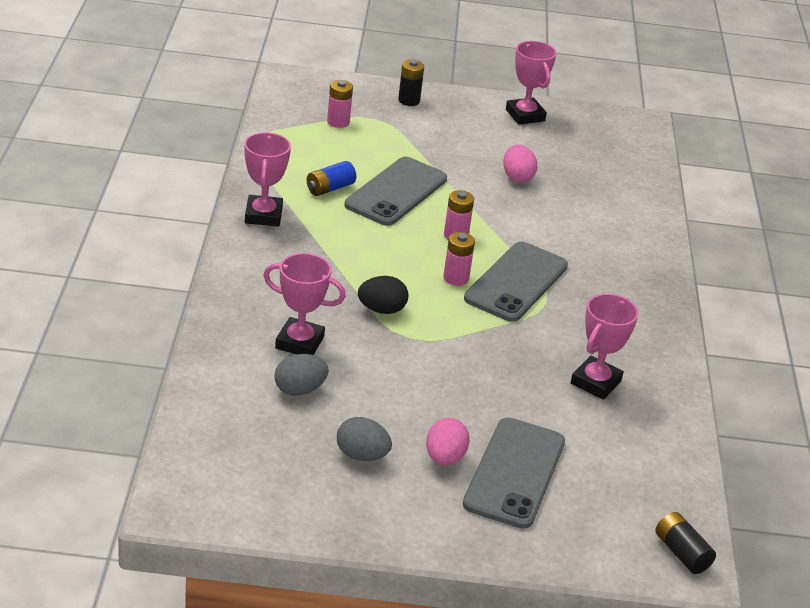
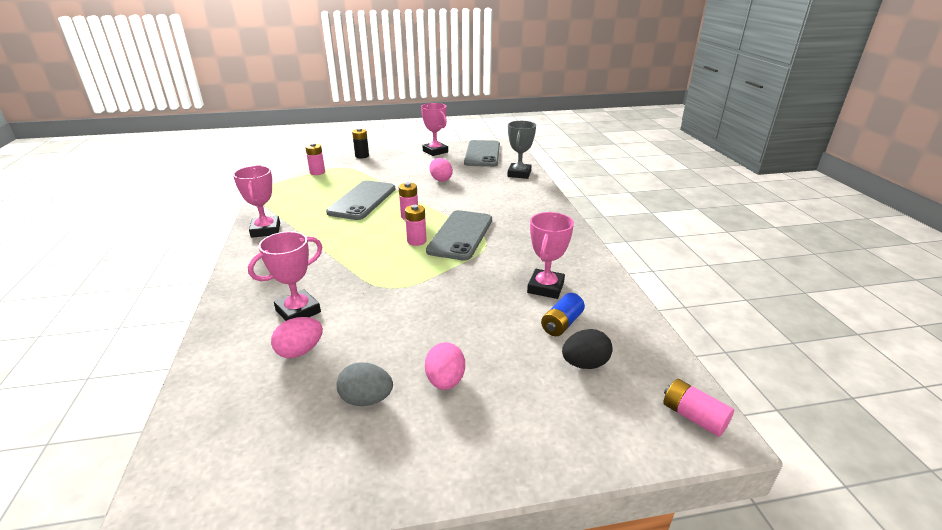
camera: 10 degrees left, 5 degrees down
pink trophy [263,253,346,355] -> pink trophy turned 45 degrees counterclockwise [248,231,322,321]
grey egg [274,354,329,396] -> pink egg [271,317,323,358]
blue battery [307,161,356,196] -> blue battery moved to [541,293,585,336]
black egg [358,276,408,314] -> black egg moved to [562,329,613,369]
grey phone [463,417,565,529] -> grey phone moved to [464,140,500,167]
black battery [655,512,716,574] -> pink battery [663,379,734,437]
none -> grey trophy [508,121,536,179]

